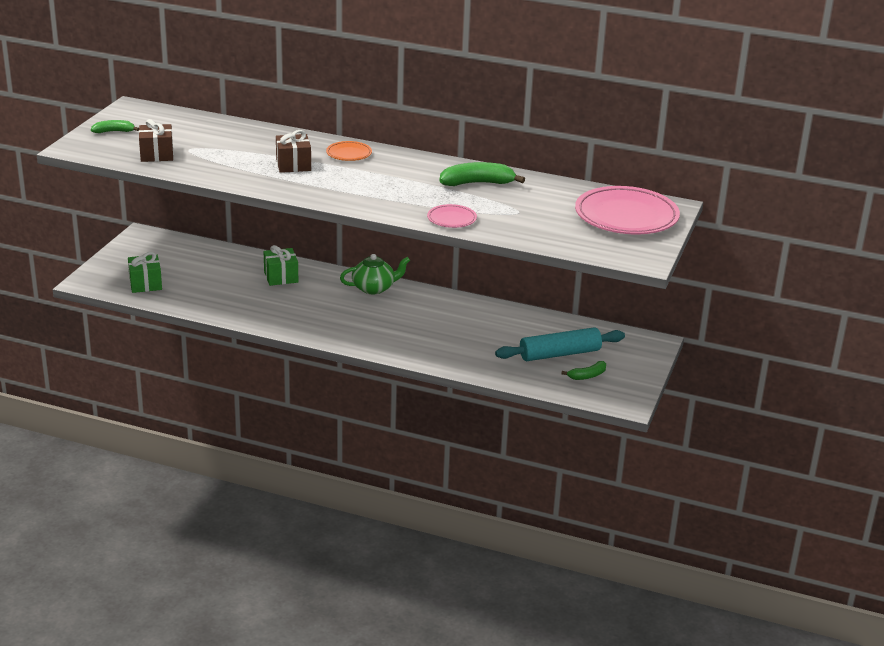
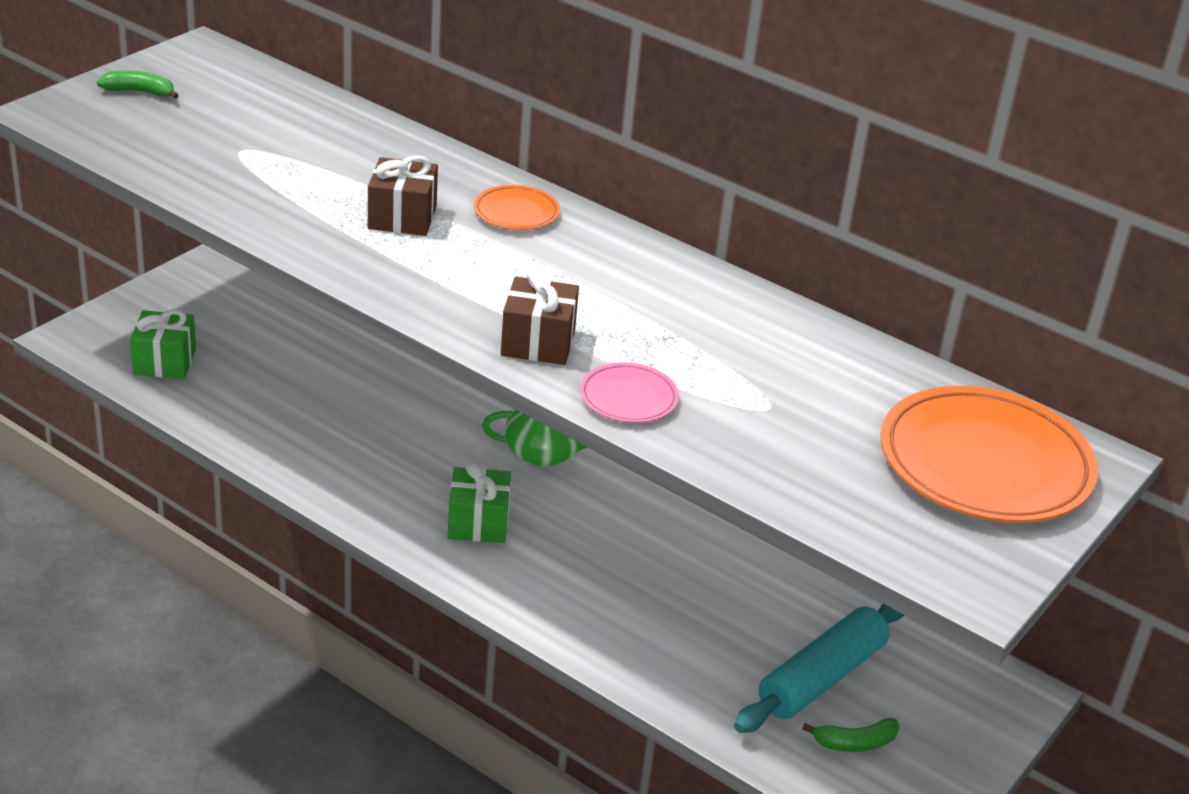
camera: 15 degrees right, 5 degrees up
brown gift [139,119,173,162] -> brown gift moved to [501,270,579,365]
green gift [264,245,298,286] -> green gift moved to [448,462,511,543]
green banana [439,162,525,186] -> none
turquoise rolling pin [495,327,625,361] -> turquoise rolling pin turned 45 degrees counterclockwise [734,604,904,733]
pink plate [575,186,680,234] -> orange plate [880,386,1098,523]

